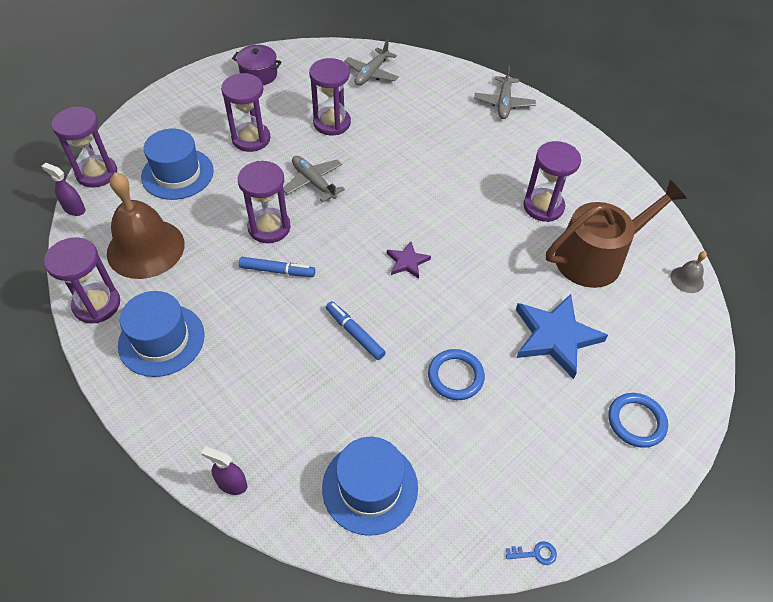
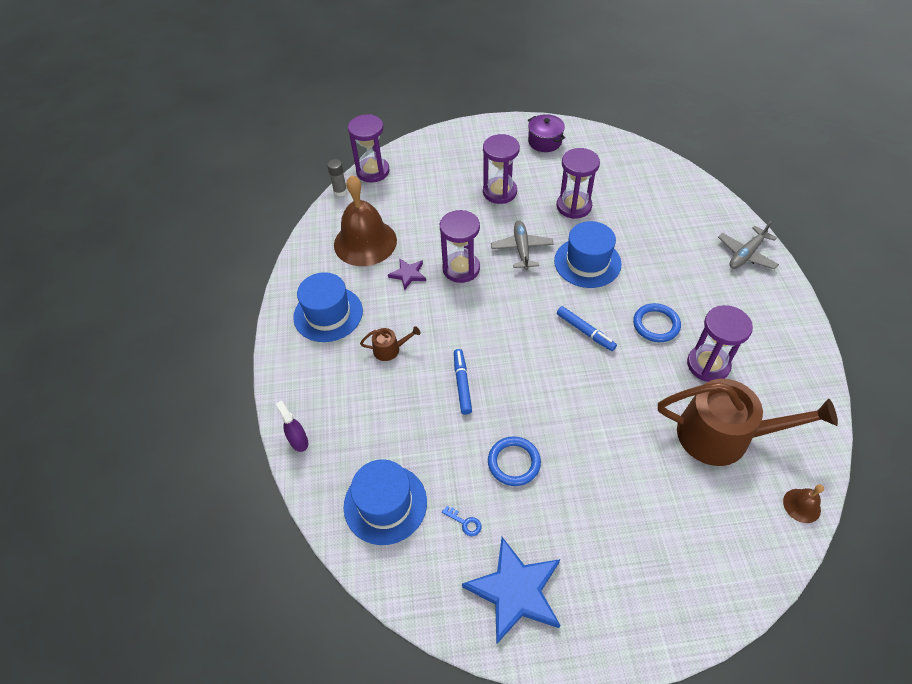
camera: 40 degrees right, 0 degrees up
purple spray bottle [41,163,85,216] -> grey glue stick [327,159,347,197]
purple hourglass [44,237,120,323] -> none
blue hat [141,129,214,200] -> blue hat moved to [554,221,622,288]
blue marker [239,257,315,277] -> blue marker moved to [557,306,617,351]
grey plane [344,39,399,86] -> none
purple star [387,241,431,279] -> purple star moved to [388,258,426,290]
blue key [506,541,557,565] -> blue key moved to [442,506,482,536]
blue star [516,294,608,379] -> blue star moved to [462,537,560,645]
blue ring [608,393,668,448] -> blue ring moved to [633,303,681,342]
grey bell [670,251,707,293] -> brown bell [783,484,824,523]
none -> brown watering can [360,326,420,361]

